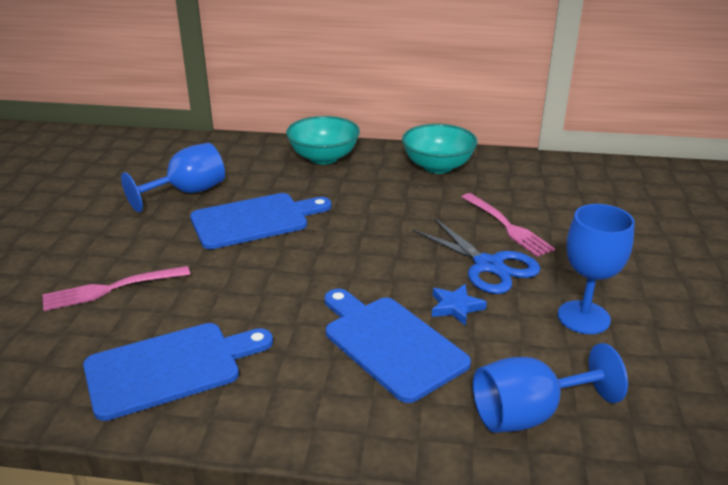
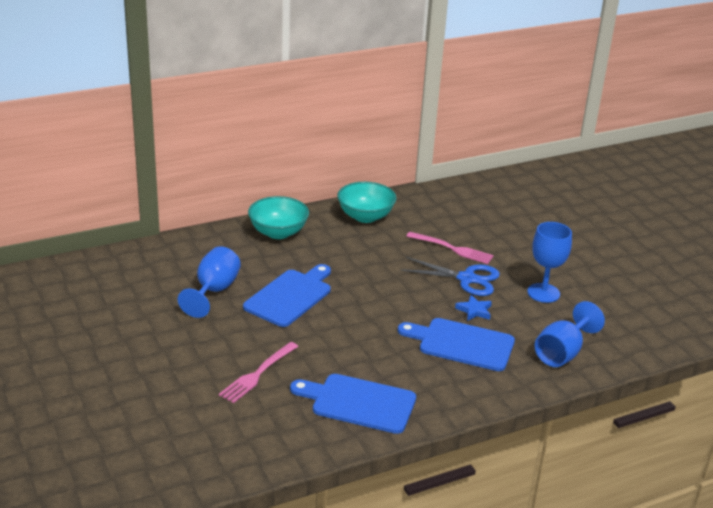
camera: 35 degrees left, 0 degrees up
blue cutting board [83,323,273,421] -> blue cutting board turned 105 degrees counterclockwise [290,374,416,434]

